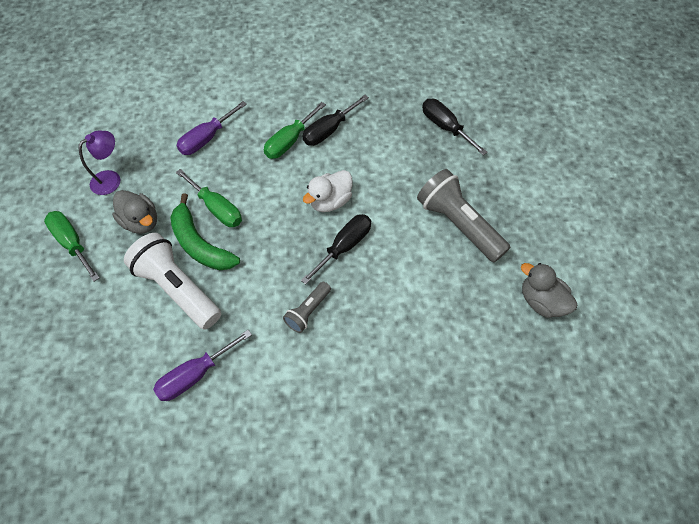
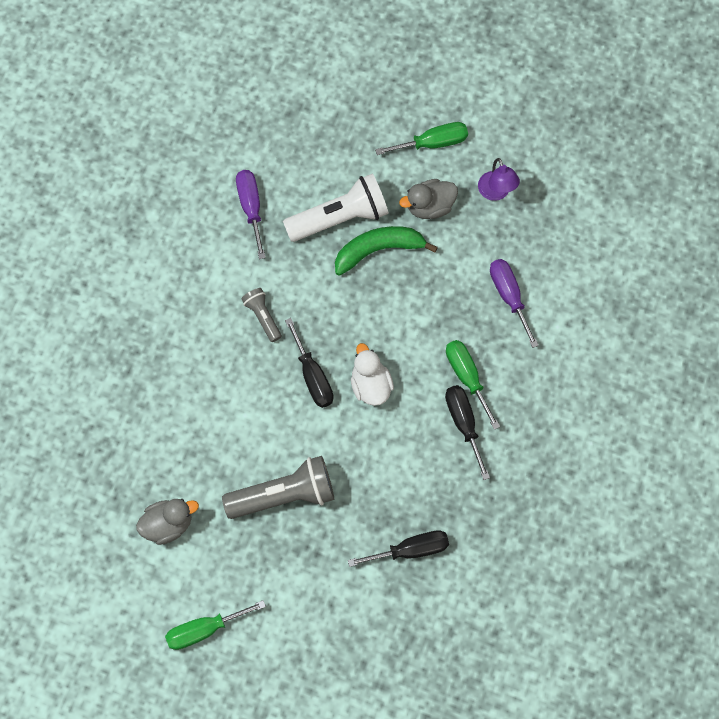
camera: 115 degrees right, 10 degrees up
green screwdriver [176,169,242,227] -> green screwdriver moved to [165,600,266,650]

